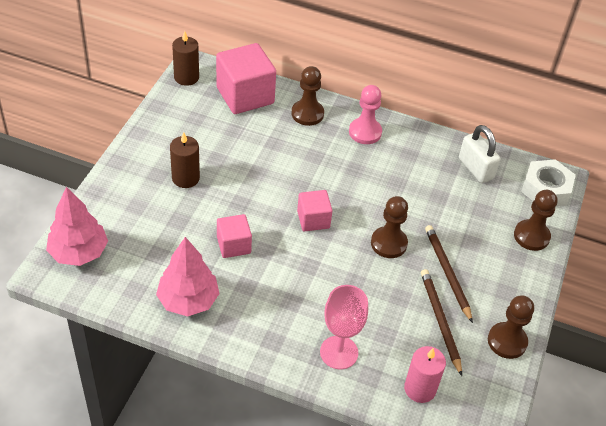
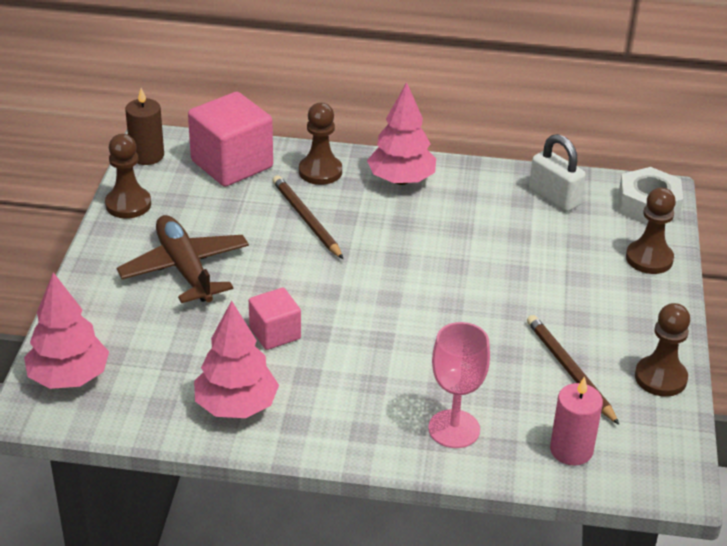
camera: 10 degrees left, 10 degrees down
brown candle [170,132,200,188] -> brown plane [116,215,249,303]
pink cube [297,190,333,231] -> none
pink pawn [349,85,382,144] -> pink tree [367,82,436,185]
brown pawn [371,196,408,258] -> brown pawn moved to [105,134,151,218]
brown pencil [425,225,473,323] -> brown pencil moved to [273,175,343,259]

